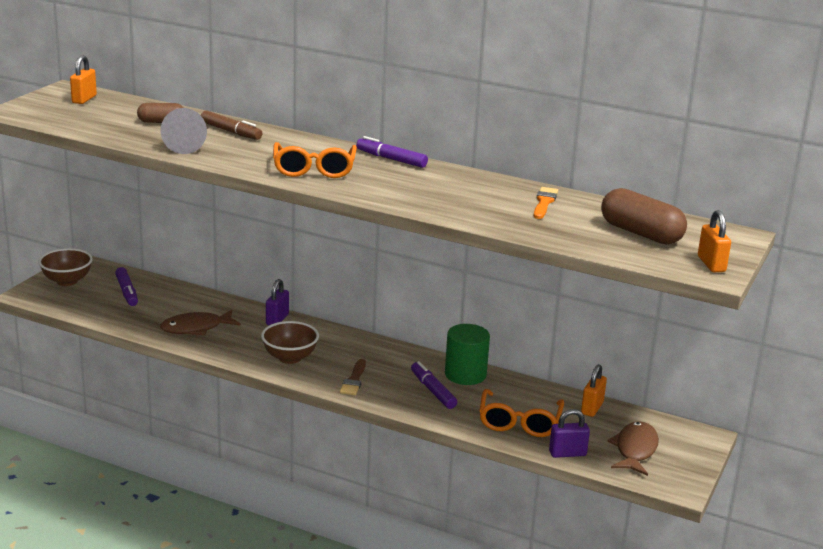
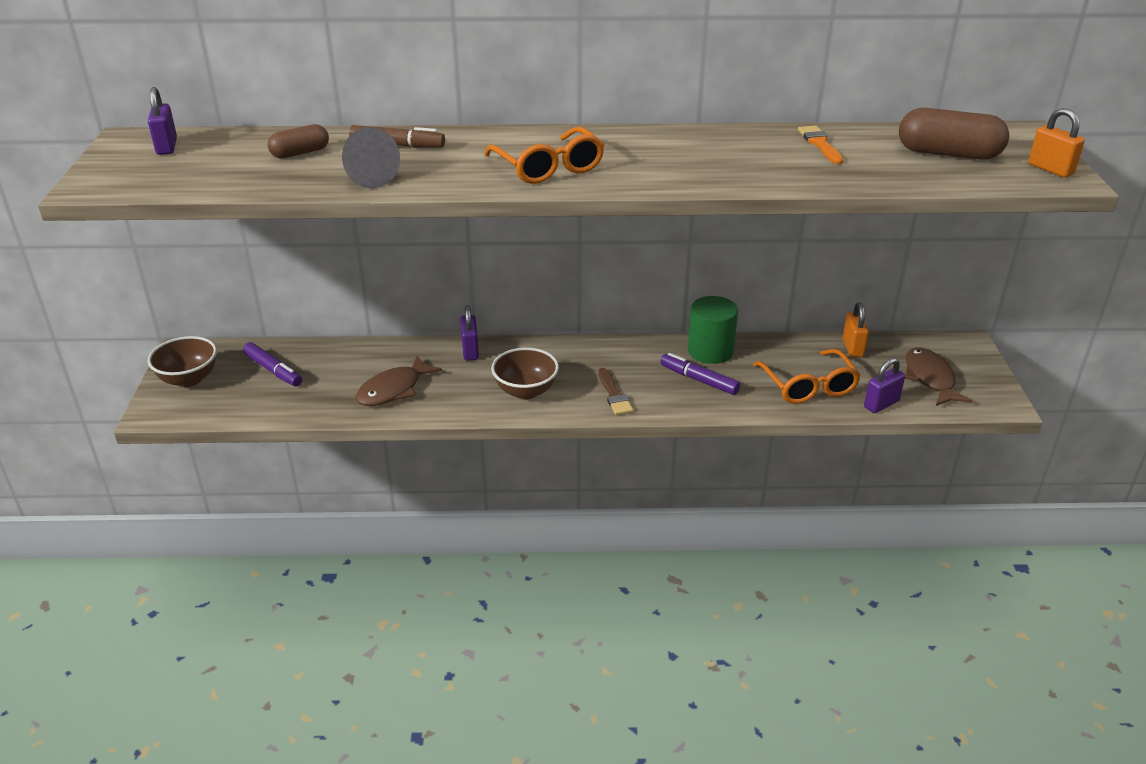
camera: 25 degrees left, 10 degrees up
orange padlock [70,55,97,104] -> purple padlock [148,87,177,155]
purple marker [356,136,428,168] -> none

